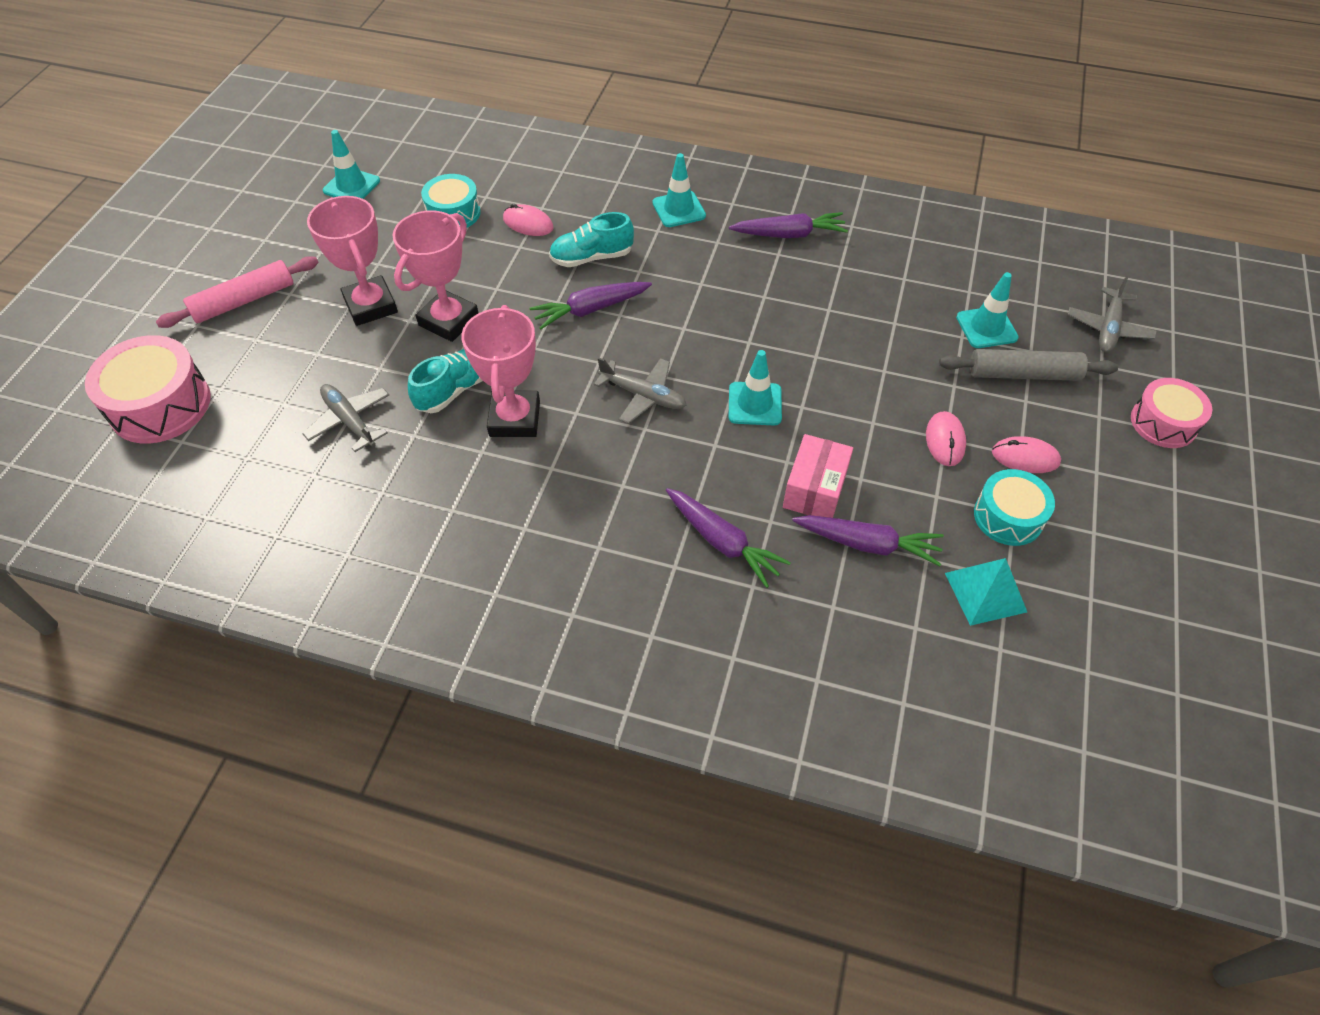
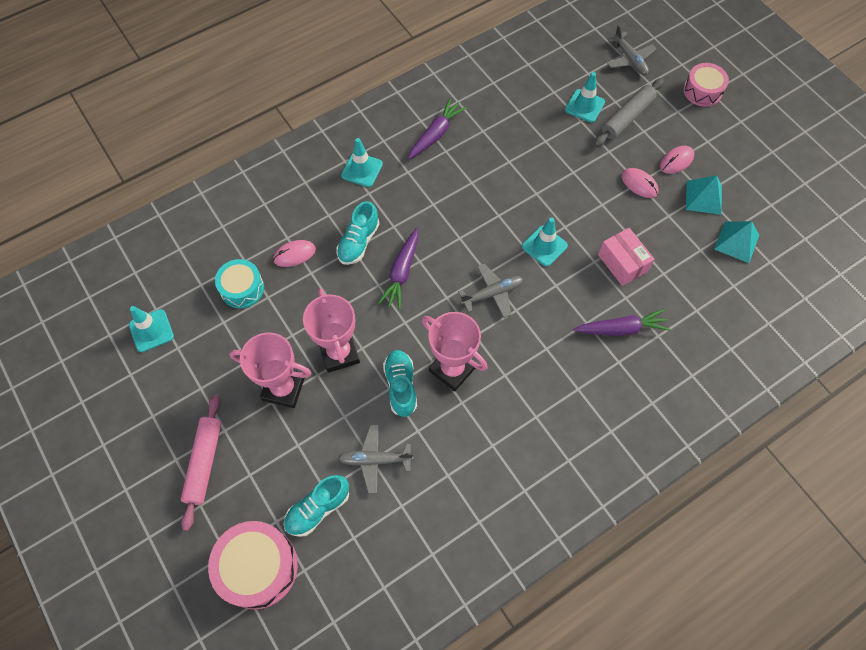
camera: 50 degrees left, 10 degrees up
purple carrot [792,515,944,566] -> none
turquoise drum [974,469,1055,546] -> turquoise pyramid [686,175,722,215]
none -> turquoise shoe [284,475,349,537]

